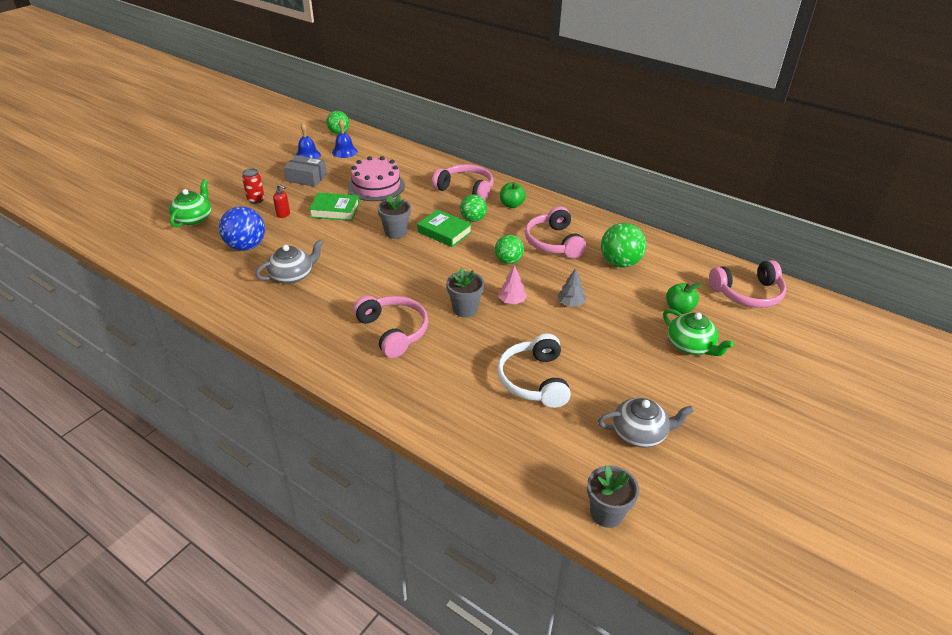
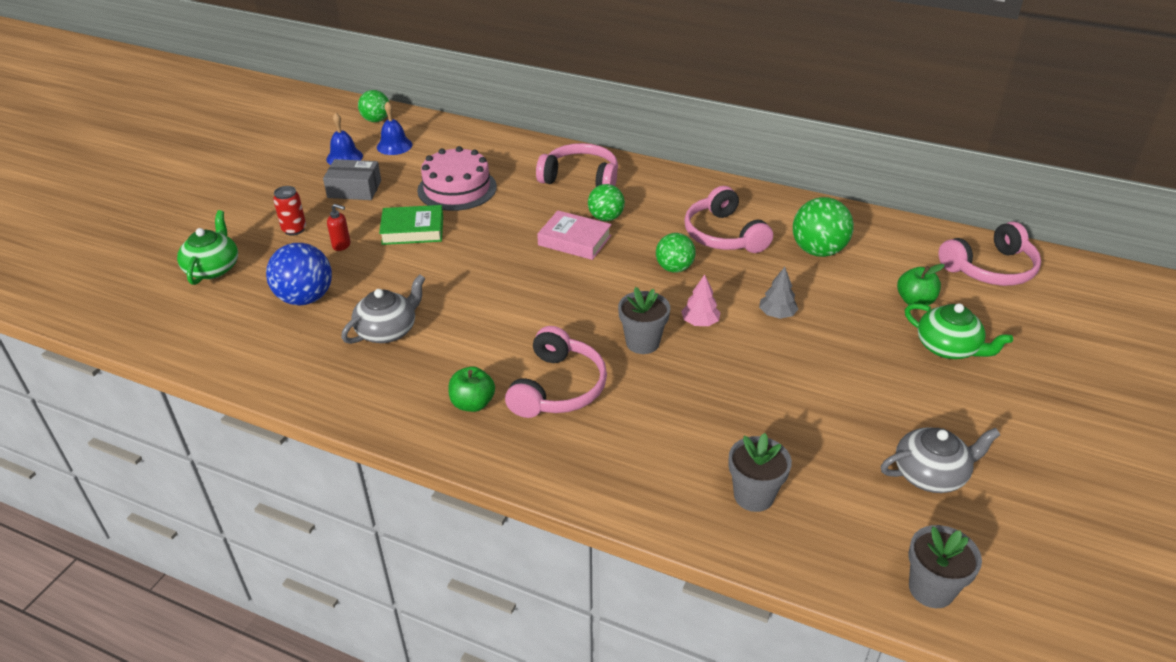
camera: 10 degrees left, 0 degrees up
pink headphones [353,296,428,358] -> pink headphones turned 60 degrees clockwise [505,326,607,418]
grey flower pot [378,195,411,239] -> grey flower pot moved to [728,433,792,512]
green book [417,210,472,247] -> pink book [537,211,612,260]
white headphones [497,334,571,408] -> none
green apple [500,182,526,208] -> green apple moved to [448,366,495,412]

